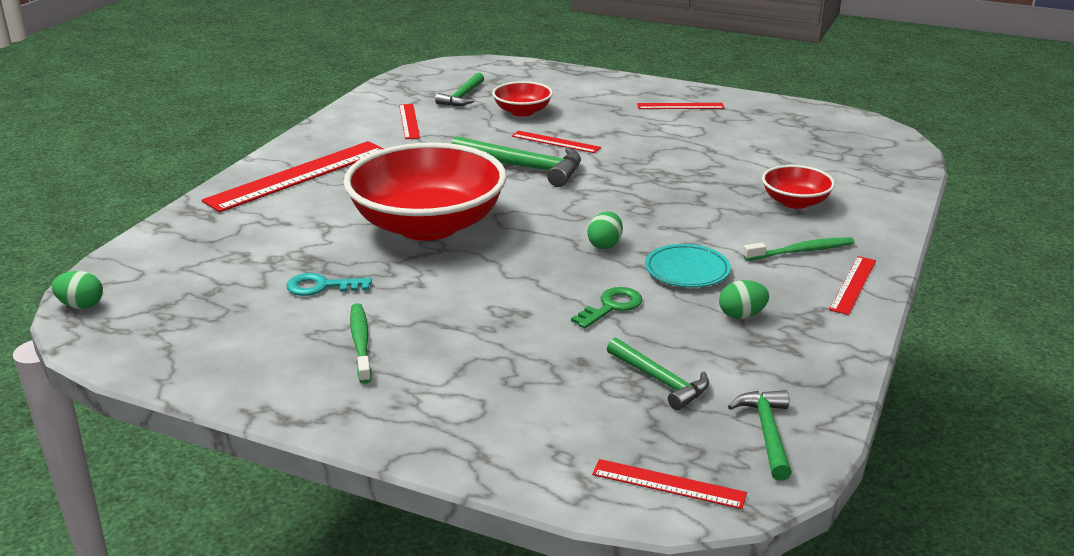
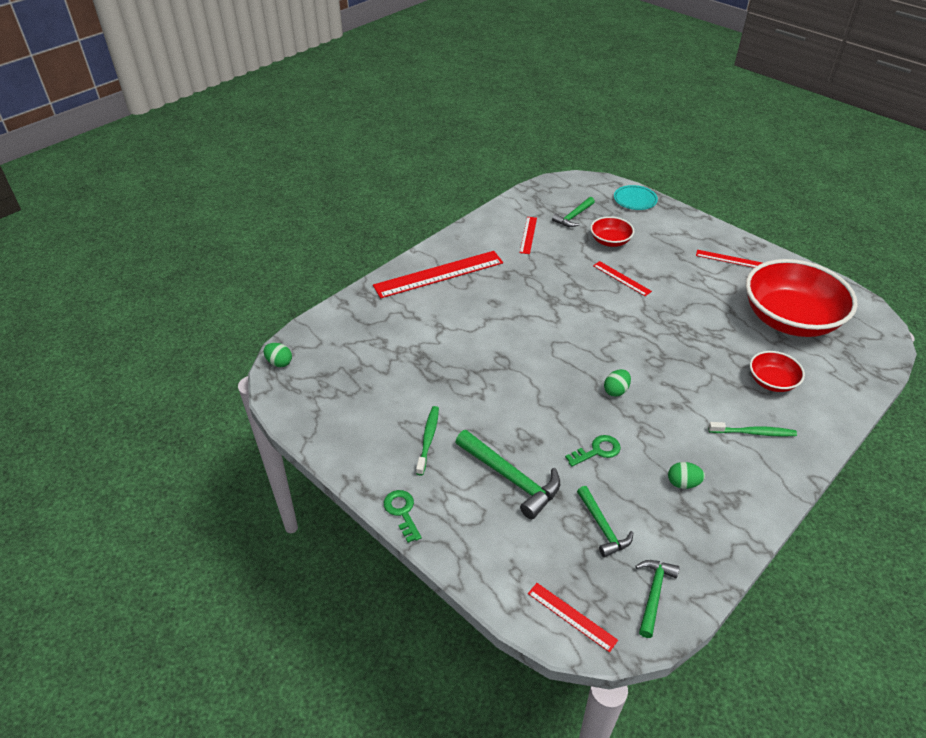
camera: 20 degrees right, 15 degrees up
turquoise key [286,273,372,296] -> none
red bowl [343,142,507,241] -> red bowl moved to [745,259,858,337]
green hammer [451,136,581,187] -> green hammer moved to [456,430,560,519]
turquoise plate [645,244,731,287] -> turquoise plate moved to [614,185,658,210]
red ruler [829,256,876,315] -> none
none -> green key [384,490,422,543]

